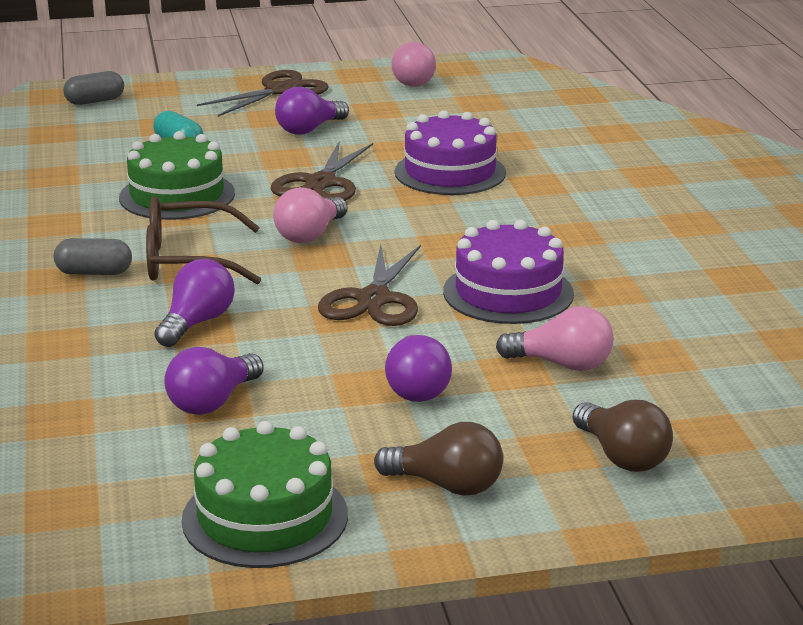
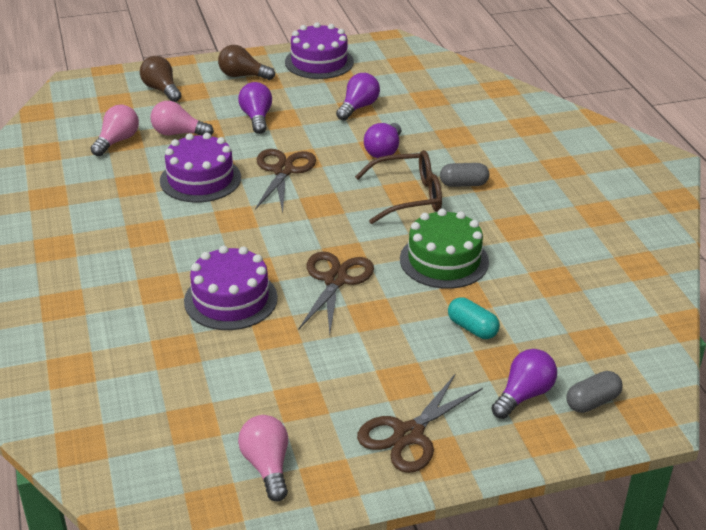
camera: 175 degrees right, 10 degrees up
green cake [182,421,348,568] -> purple cake [285,22,354,79]
pink light bulb [273,187,348,243] -> pink light bulb moved to [91,105,139,156]
purple light bulb [275,86,349,135] -> purple light bulb moved to [491,349,557,419]

